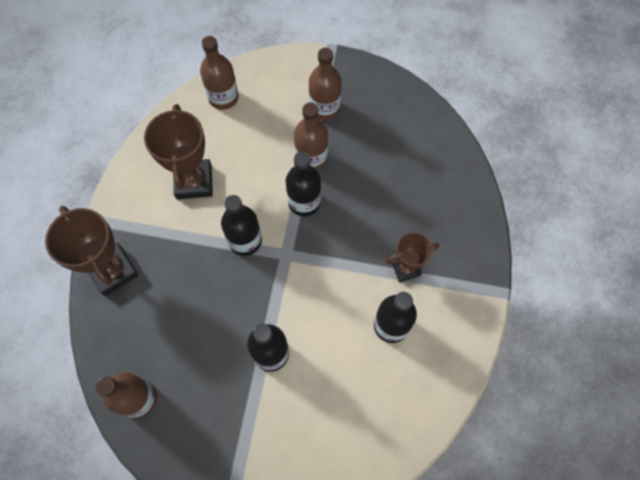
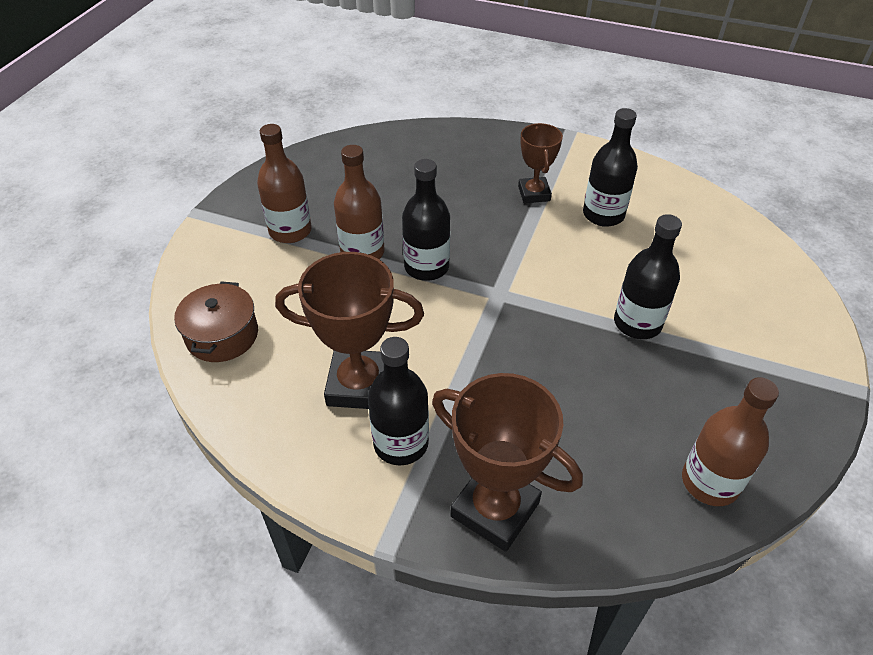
camera: 80 degrees left, 20 degrees down
brown trophy [45,206,139,296] -> brown trophy turned 60 degrees clockwise [432,373,583,552]
brown bottle [200,36,239,110] -> brown pot [174,281,258,362]
black bottle [221,195,262,256] -> black bottle moved to [368,337,429,466]

